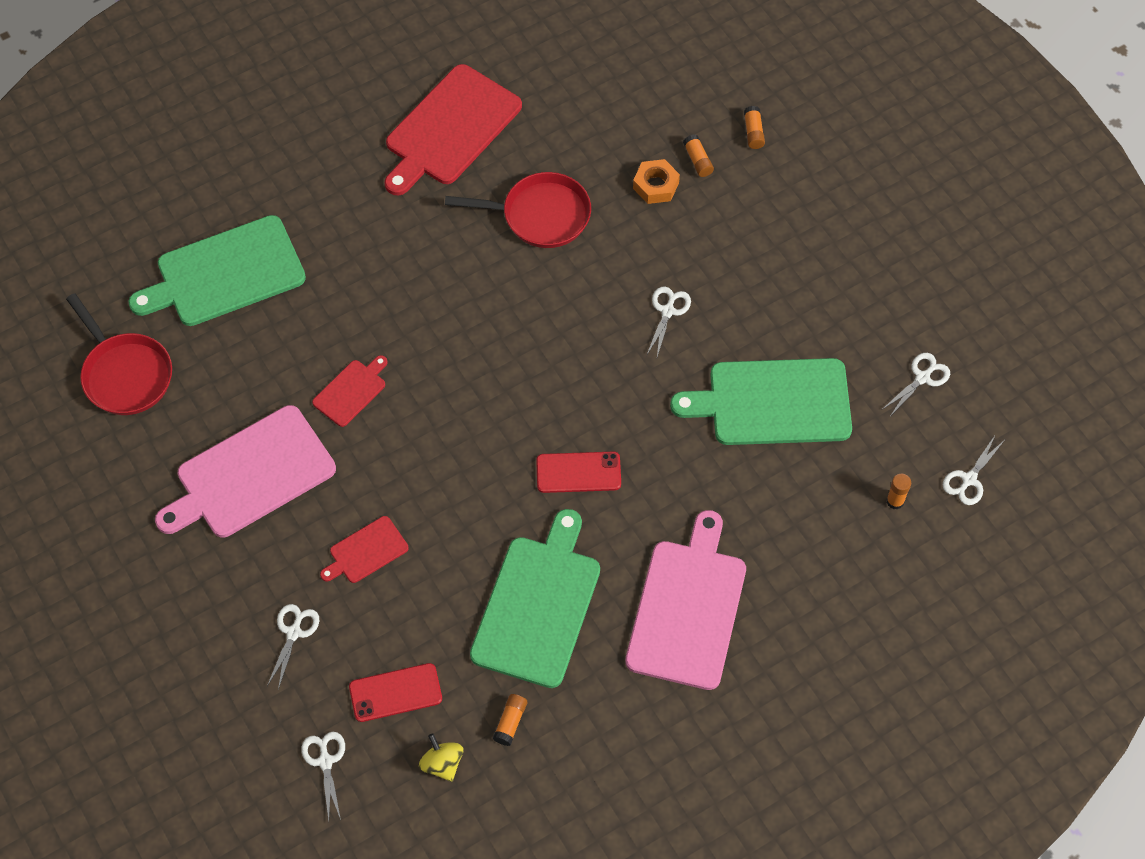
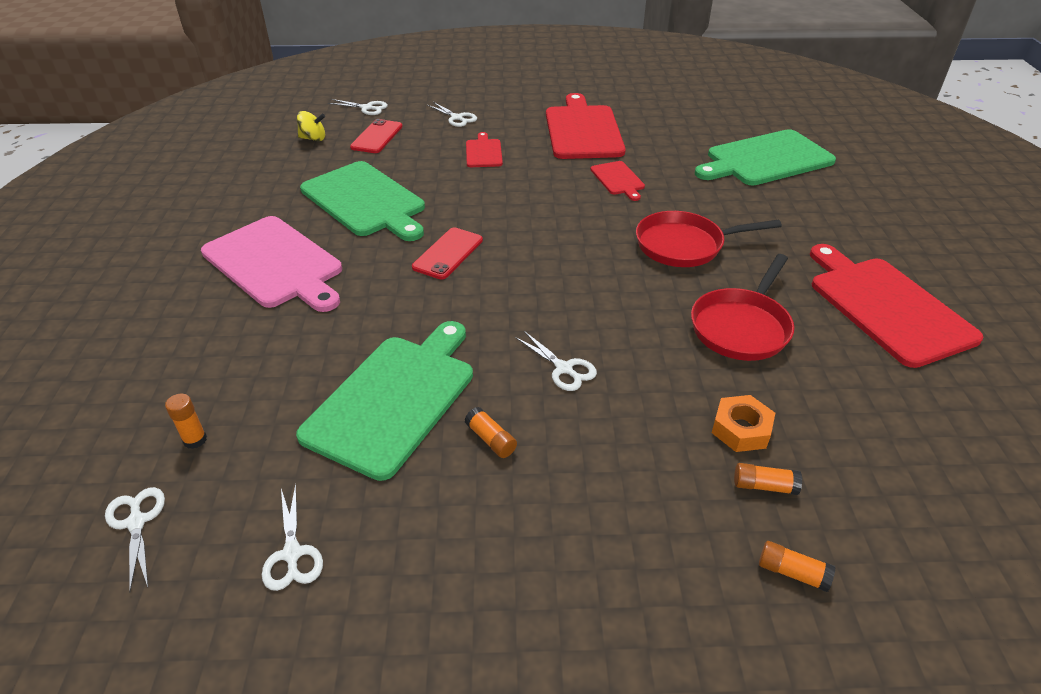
camera: 120 degrees right, 20 degrees down
red pan [66,293,172,415] -> red pan moved to [636,211,782,267]
green cutting board [129,215,306,326] -> green cutting board turned 120 degrees counterclockwise [695,129,836,185]
pink cutting board [155,405,336,538] -> red cutting board [546,93,626,159]
orange glue stick [493,694,527,746] -> orange glue stick moved to [465,407,517,458]

